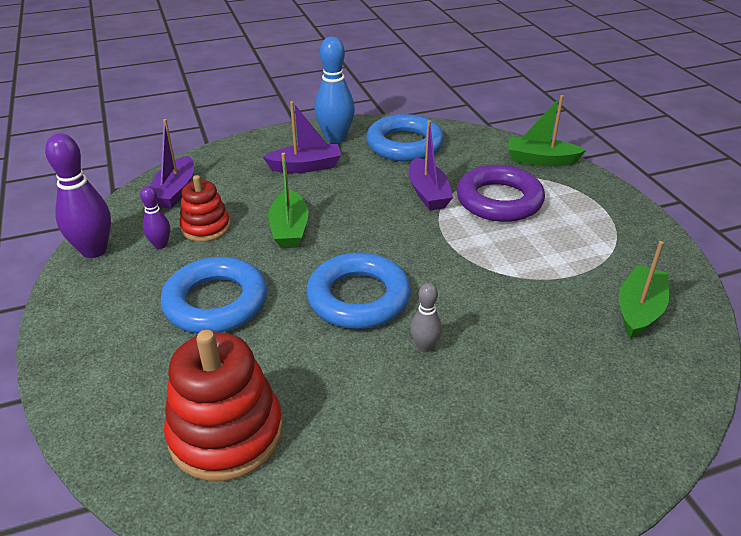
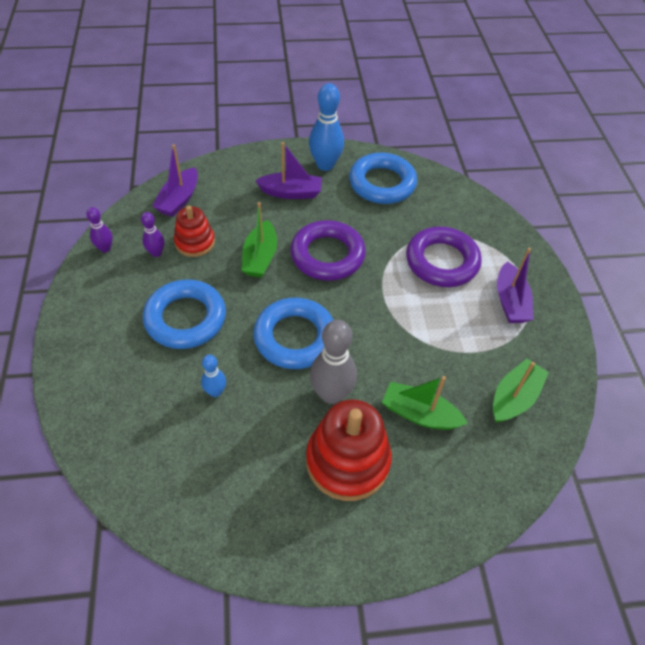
camera: 10 degrees right, 15 degrees up
purple bowling pin [45,134,111,258] -> purple bowling pin [86,207,113,253], size x0.53
red stacking toy [164,330,283,481] -> red stacking toy moved to [306,399,392,501]
purple boat [408,120,453,210] -> purple boat moved to [497,248,533,323]
grey bowling pin [410,283,442,352] -> grey bowling pin [310,320,357,404], size x1.87
green boat [508,95,586,166] -> green boat moved to [382,376,468,430]
none -> blue bowling pin [201,355,226,397]
none -> purple ring [290,220,366,281]

